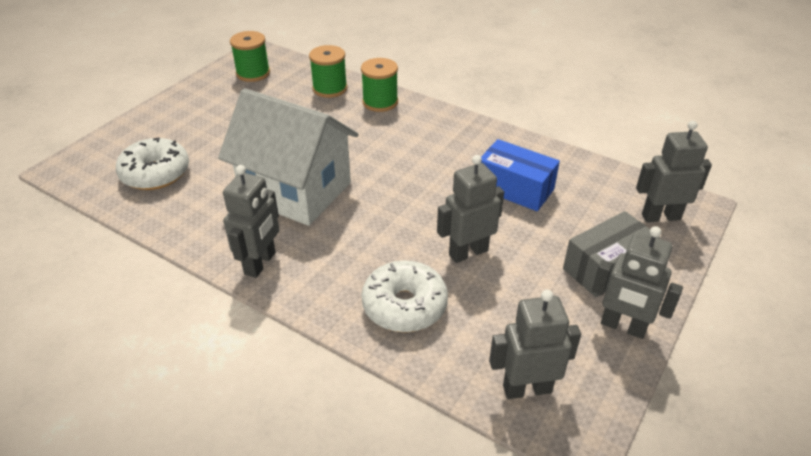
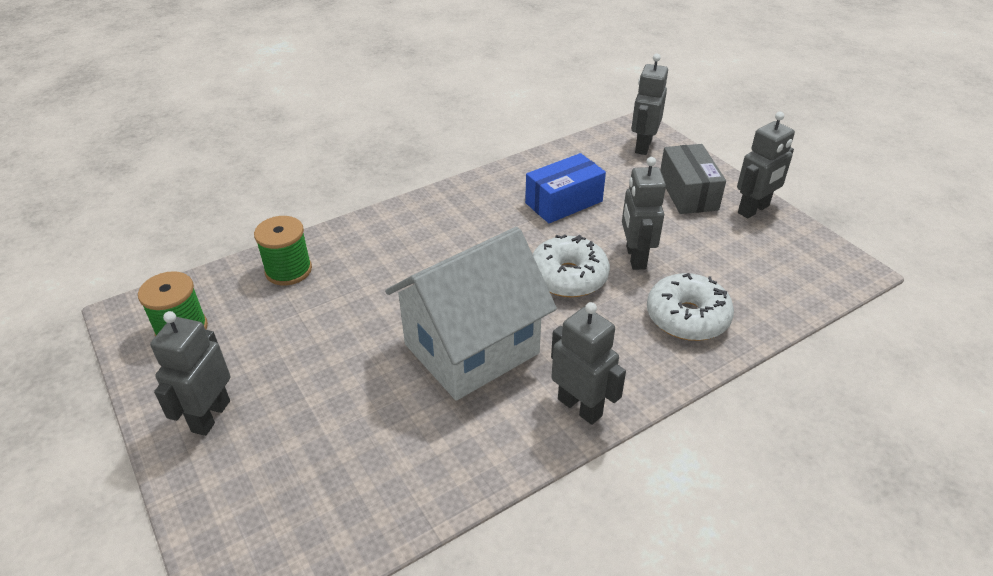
camera: 65 degrees left, 0 degrees up
white donut [116,137,189,190] -> white donut moved to [532,234,610,297]
green spool [361,58,398,112] -> none
grey robot [489,290,581,399] -> grey robot moved to [150,311,230,436]

